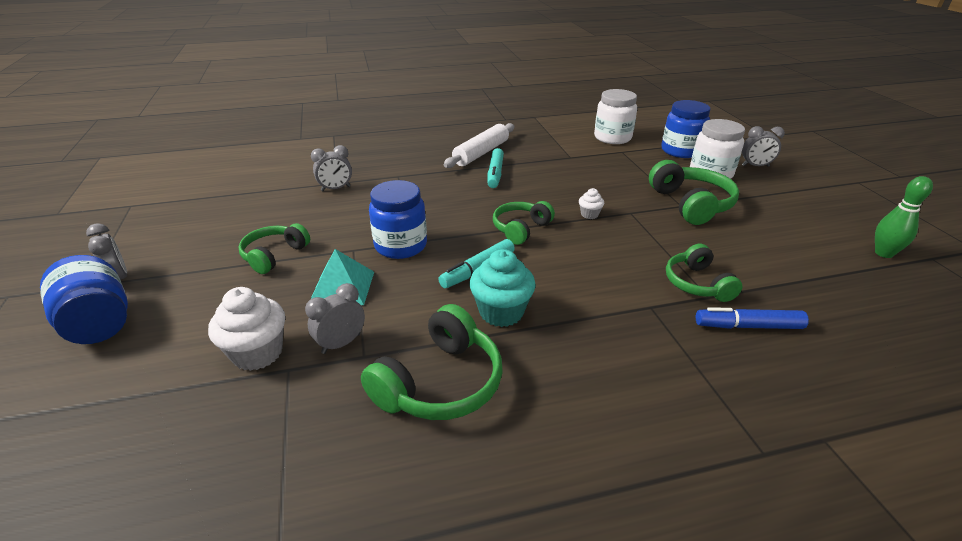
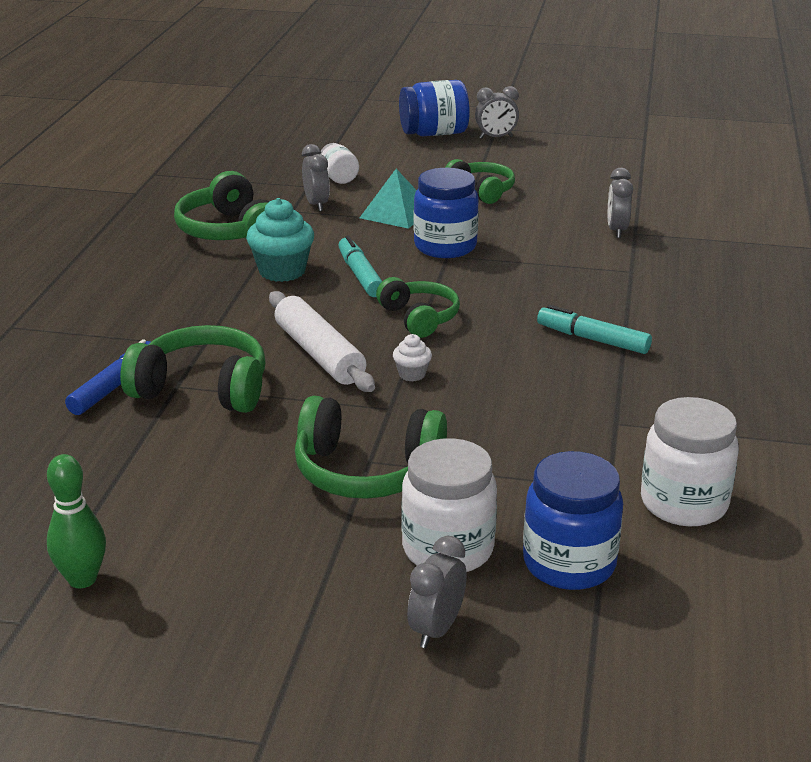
camera: 115 degrees right, 5 degrees down
white cupcake [208,287,285,371] -> white jar [320,143,359,184]
white rolling pin [443,123,515,168] -> white rolling pin moved to [269,291,375,392]
green headphones [666,244,742,302] -> green headphones [120,325,265,413], size x1.51

